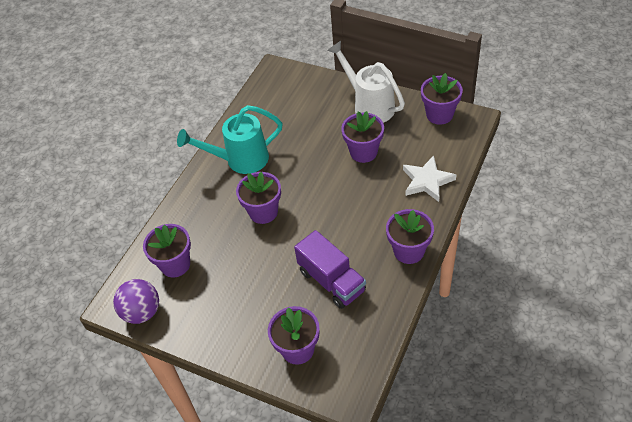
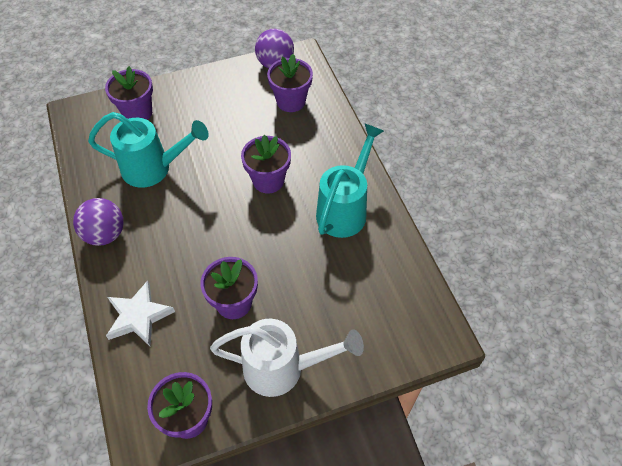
camera: 130 degrees right, 5 degrees up
purple truck [294,230,366,309] -> turquoise watering can [88,112,209,188]
purple flower pot [386,209,434,264] -> purple ball [73,198,124,246]

